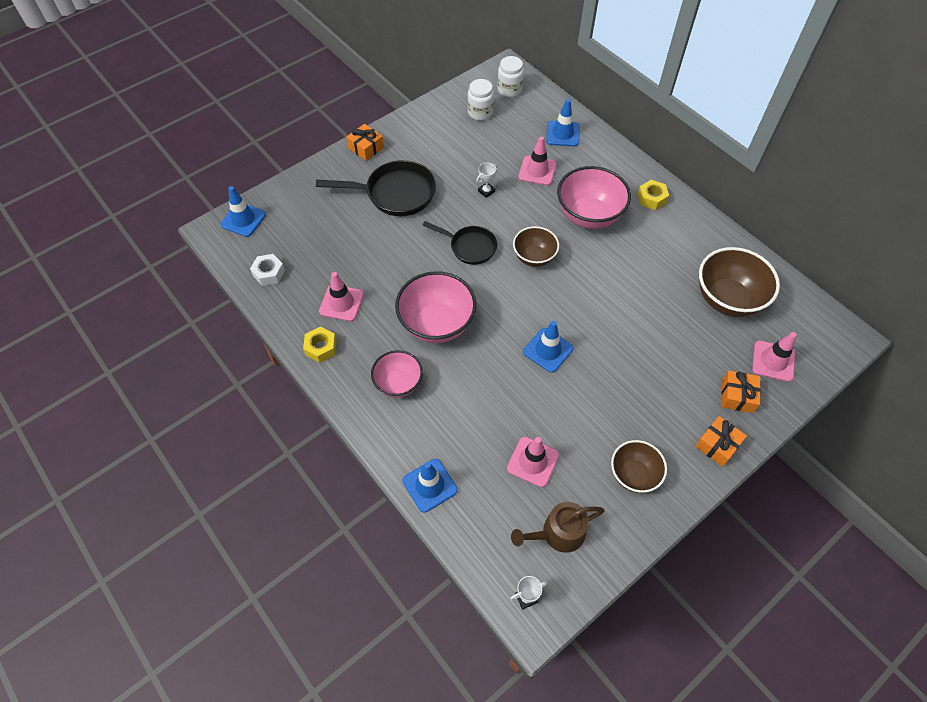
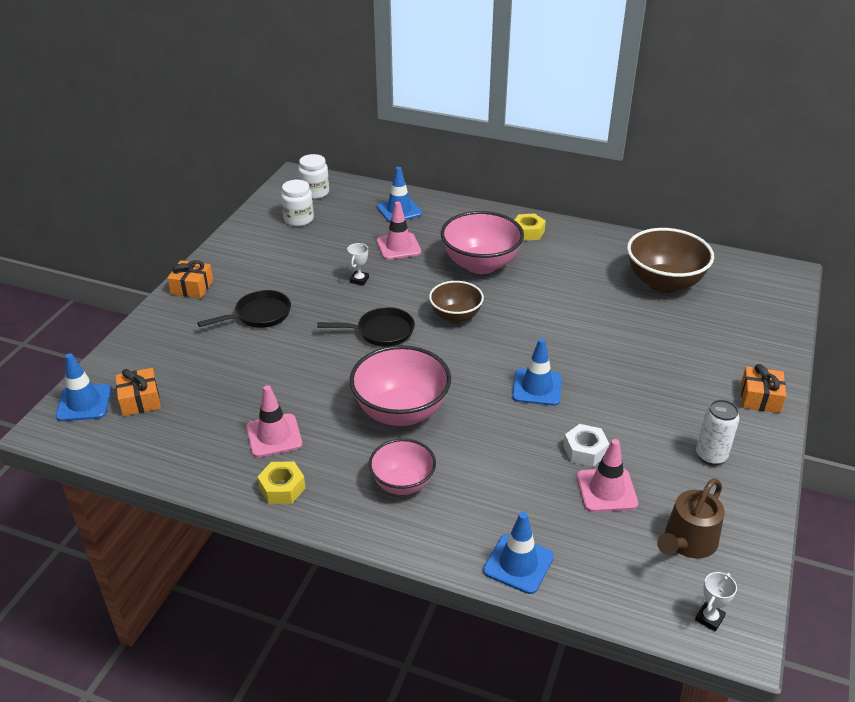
camera: 30 degrees left, 20 degrees down
white nut [250,254,285,286] -> white nut moved to [563,424,609,467]
black pan [316,160,436,216] -> black pan [197,290,291,328], size x0.64
brown bowl [611,440,667,493] -> white can [696,399,740,465]
orange gift [721,371,761,413] -> orange gift moved to [115,368,161,416]
pink traffic cone [752,332,797,382] -> none

